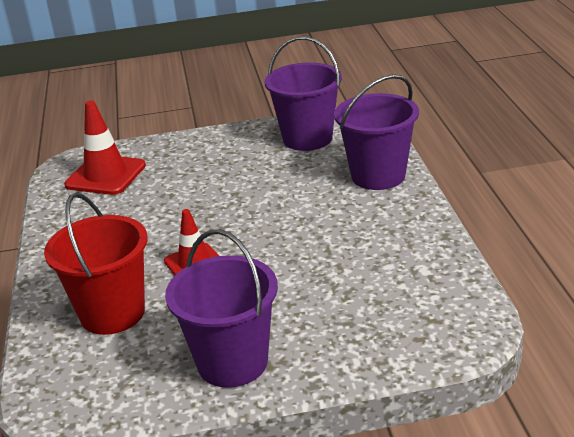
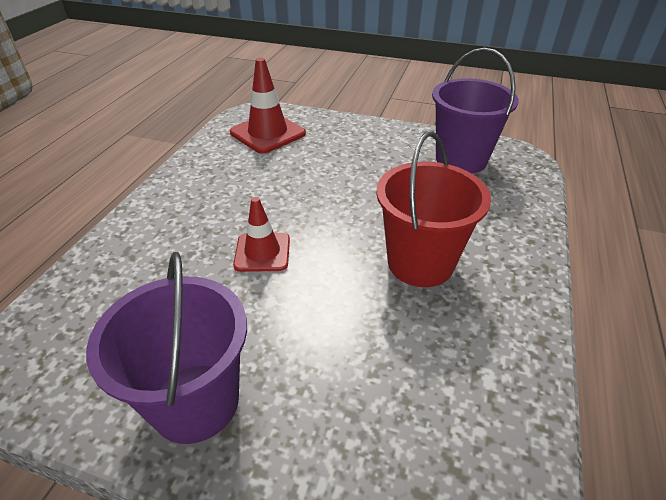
camera: 25 degrees right, 10 degrees up
red bucket [44,193,148,335] -> red bucket moved to [376,131,491,287]
purple bucket [334,74,419,190] -> none

